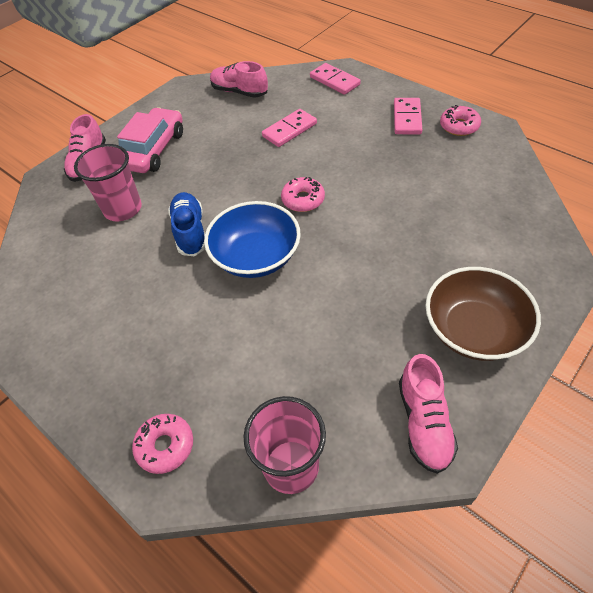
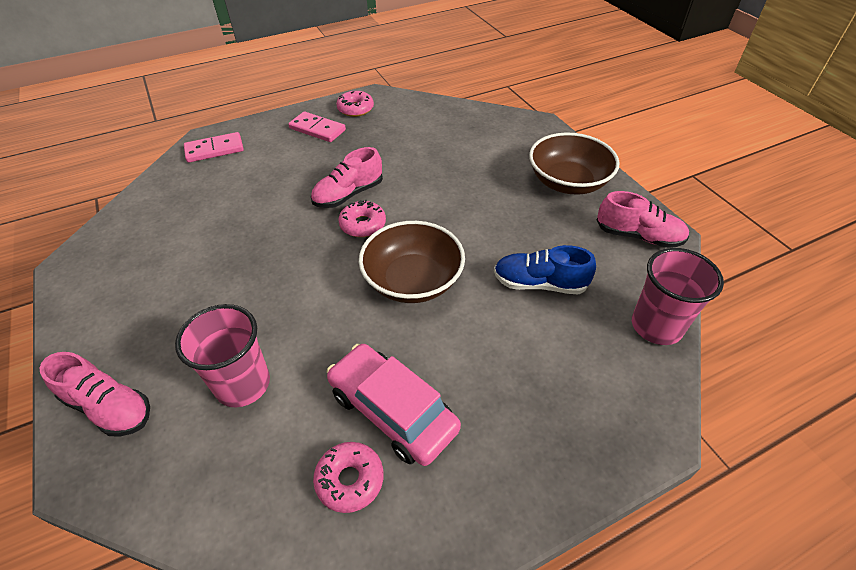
camera: 70 degrees left, 5 degrees down
pink car [117,107,183,173] -> pink car moved to [327,344,461,466]
pink donut [132,414,193,474] -> pink donut moved to [313,442,384,513]
blue shoe [168,192,205,256] -> blue shoe moved to [494,245,596,295]
blue bowl [204,201,301,278] -> brown bowl [359,221,465,303]
pink shoe [210,61,268,98] -> pink shoe moved to [311,147,383,208]
pink domino [262,109,317,147] -> none

